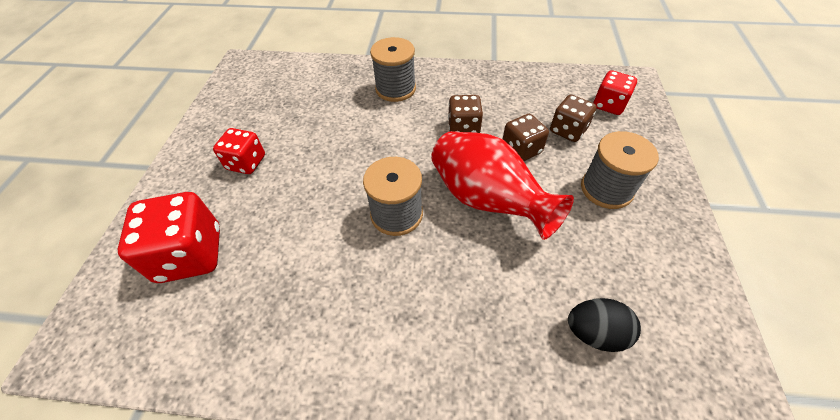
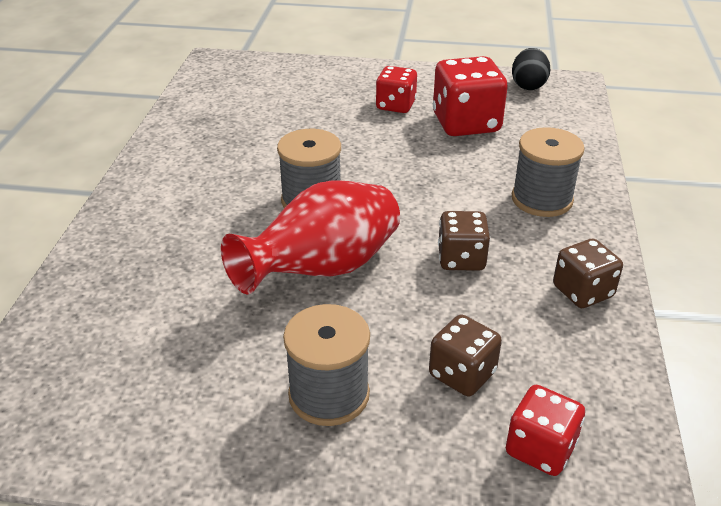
camera: 90 degrees right, 15 degrees down
red dice [117,192,220,283] -> red dice moved to [433,56,508,136]
brown dice [503,114,549,161] -> brown dice moved to [553,239,623,308]
black egg [568,298,641,352] -> black egg moved to [512,48,550,90]

